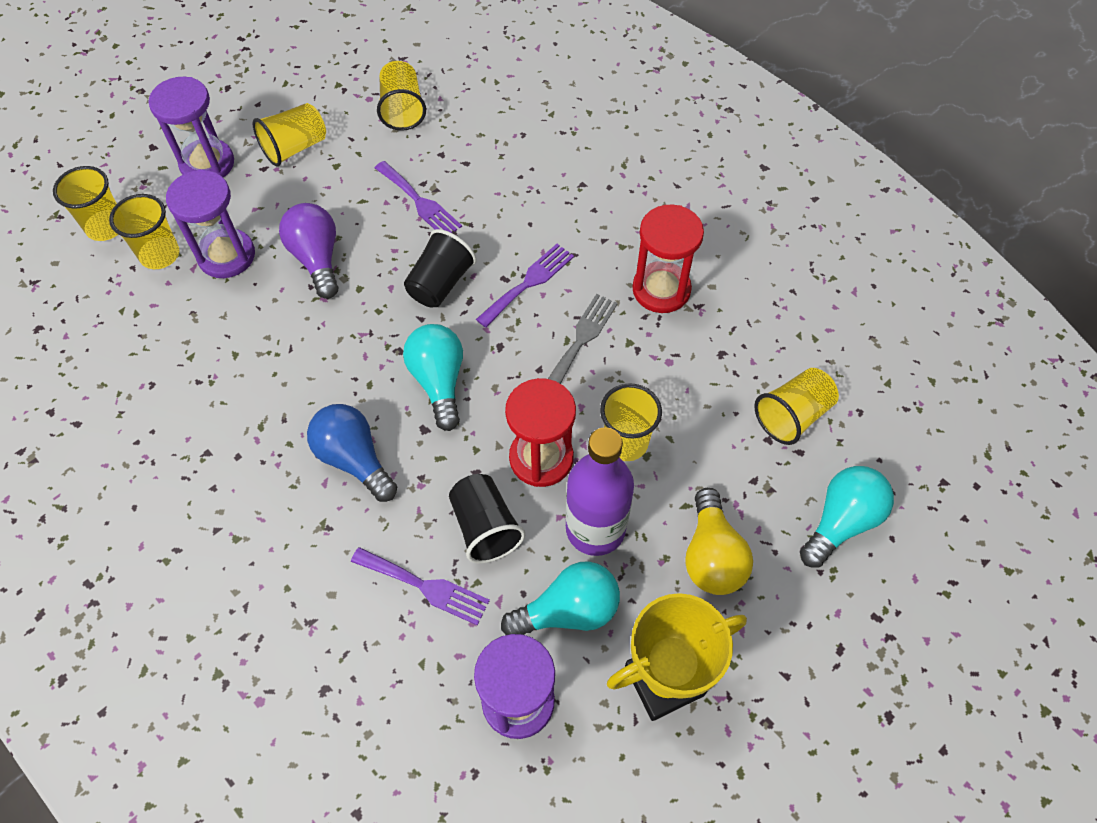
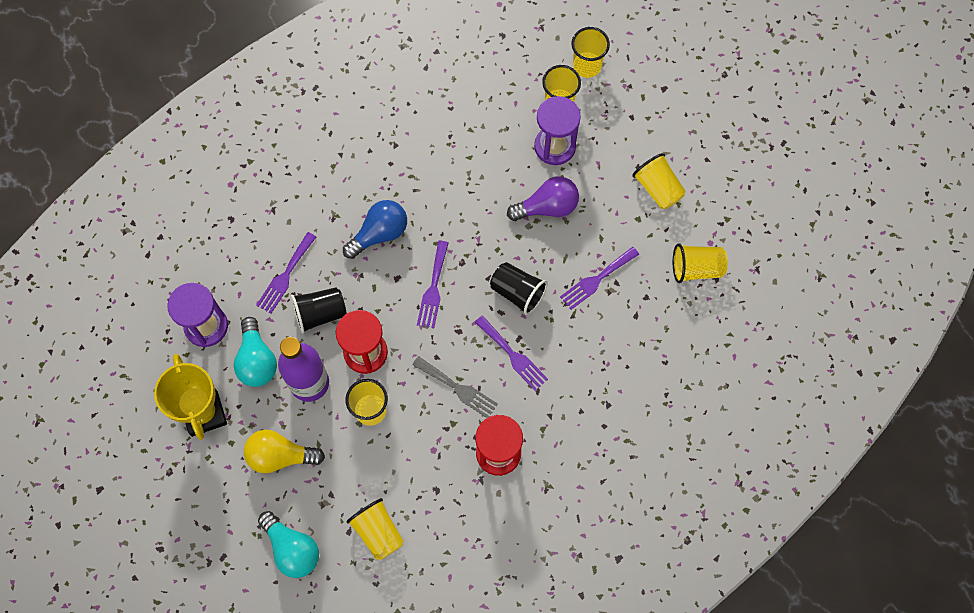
camera: 95 degrees right, 10 degrees up
purple hourglass [149,77,234,178] -> none
turquoise light bulb [403,324,463,431] -> purple fork [417,240,449,328]

